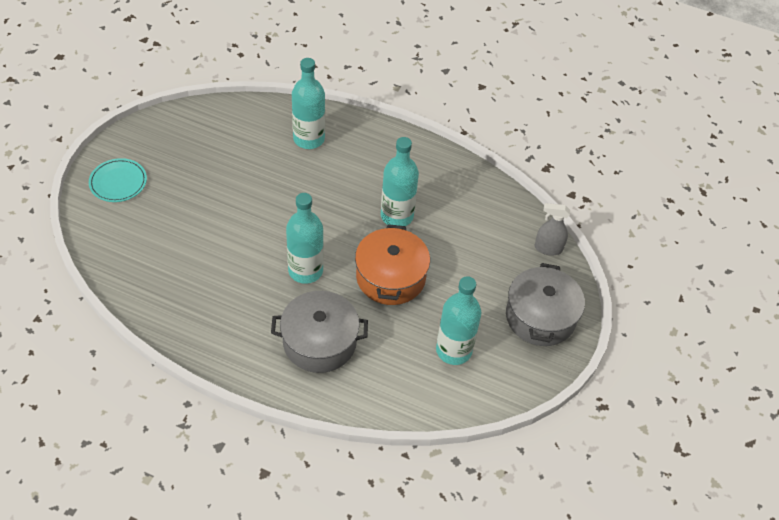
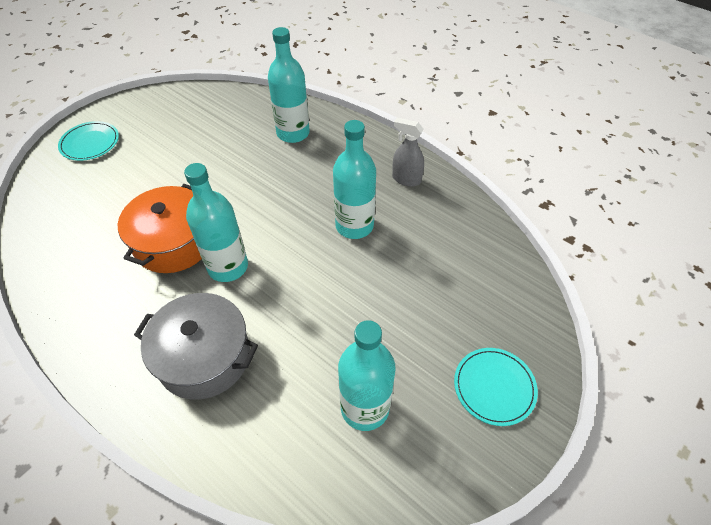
camera: 20 degrees right, 0 degrees up
orange pot [355,224,430,305] -> orange pot moved to [117,184,202,273]
grey pot [506,263,585,346] -> turquoise plate [454,348,538,426]
grey spray bottle [535,203,570,255] -> grey spray bottle moved to [392,118,424,187]

